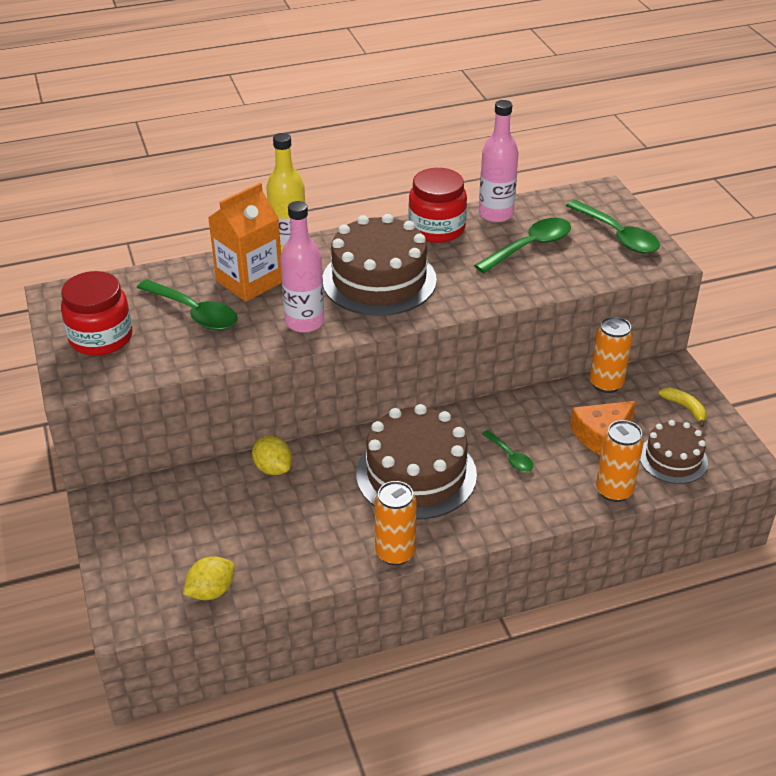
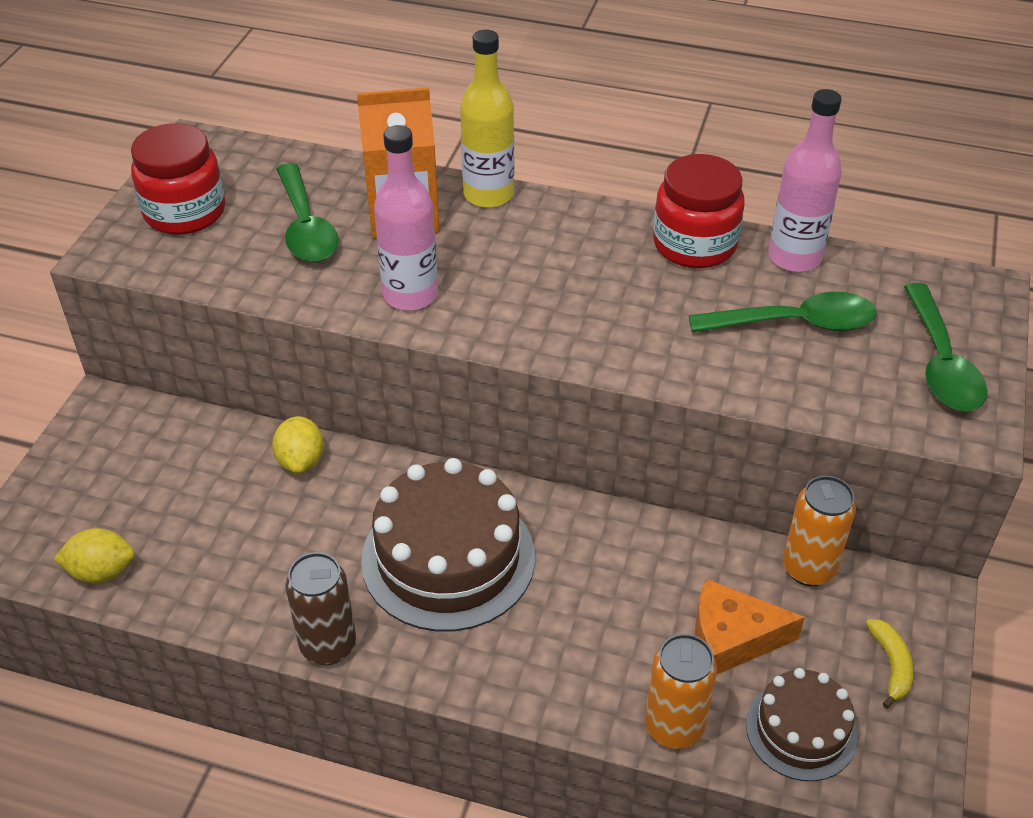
camera: 35 degrees right, 5 degrees up
brown cake [322,214,437,316] -> none
orange can [375,481,417,565] -> brown can [286,552,356,665]
green spoon [482,430,533,472] -> none

